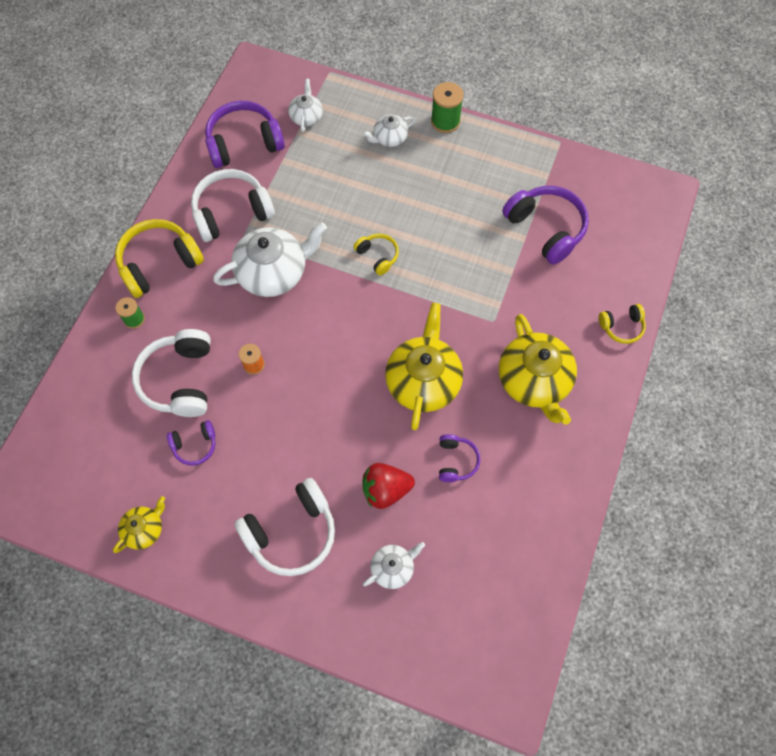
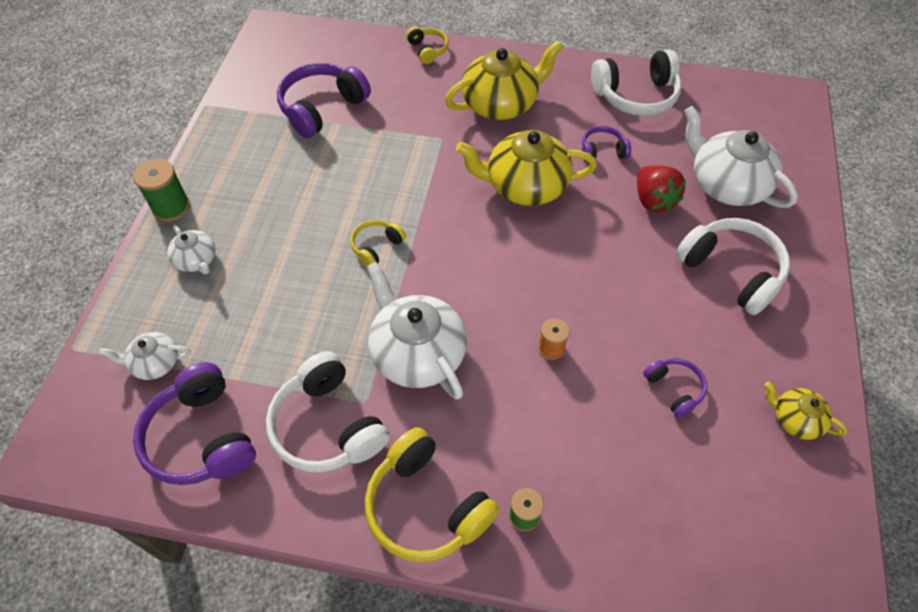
camera: 100 degrees left, 10 degrees down
white headphones [132,329,211,417] -> white headphones moved to [591,49,681,116]
white teapot [363,542,425,589] -> white teapot [684,106,798,208], size x1.93

